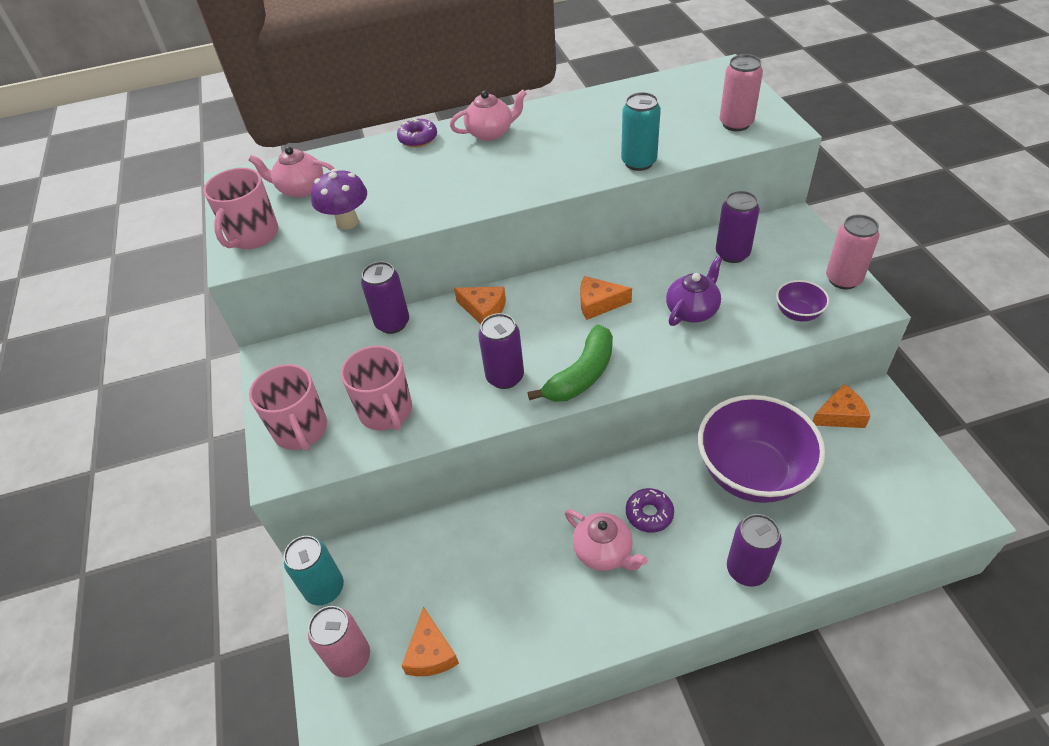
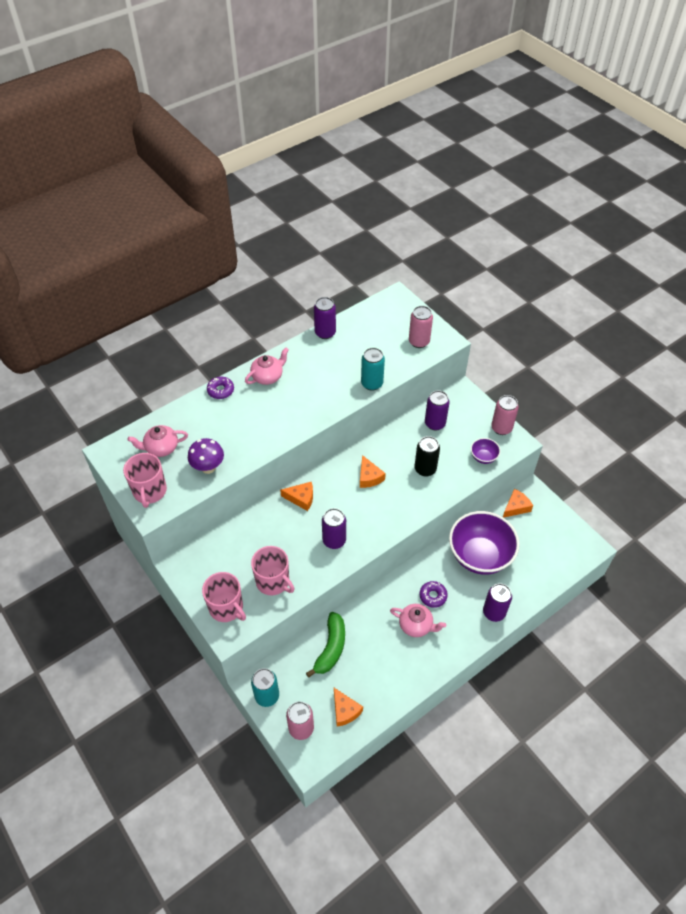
camera: 25 degrees left, 5 degrees up
purple can [361,261,409,334] -> purple can moved to [314,297,336,339]
green banana [528,324,613,402] -> green banana moved to [306,612,345,678]
orange cheese [580,276,632,320] -> orange cheese turned 90 degrees counterclockwise [360,455,386,488]
purple teapot [666,257,722,326] -> black can [415,436,440,477]

